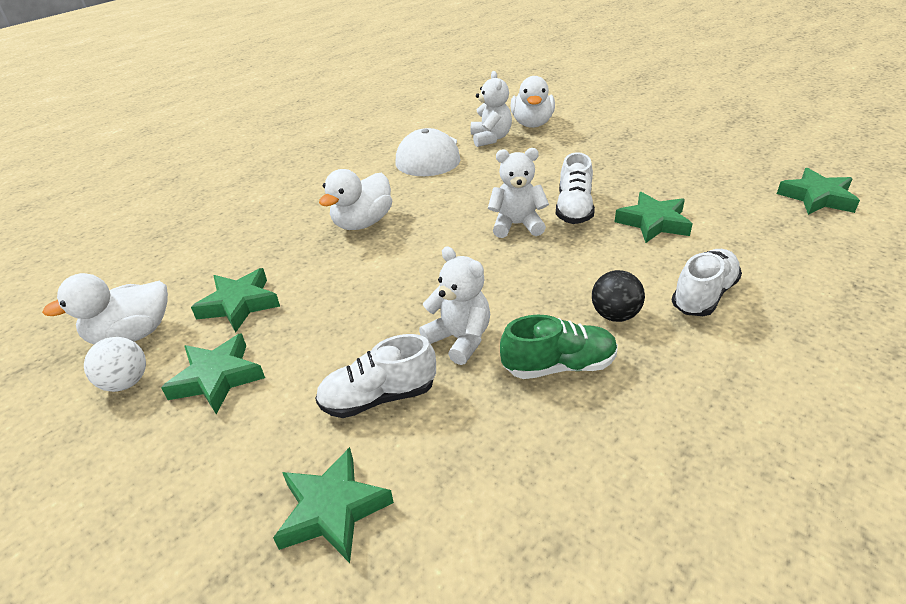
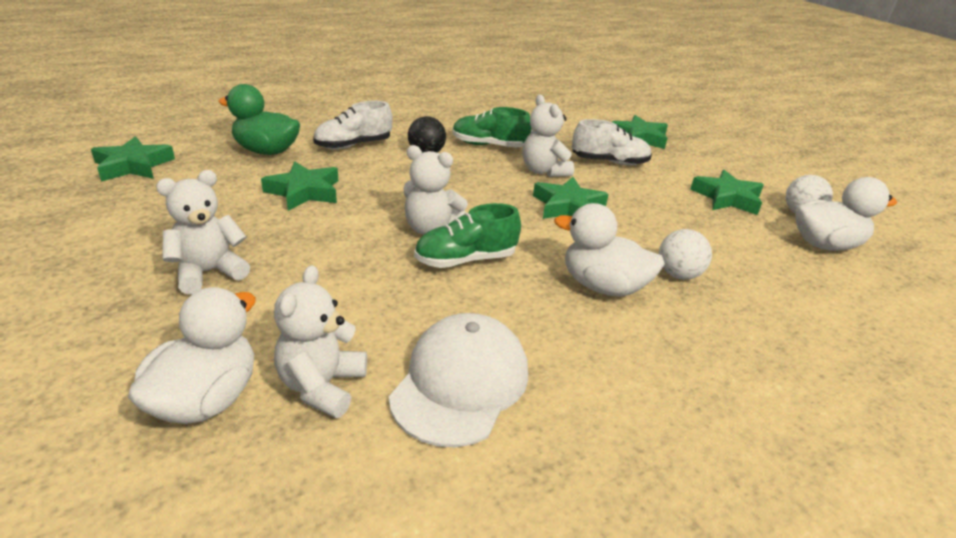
camera: 165 degrees left, 5 degrees down
green star [191,268,280,332] -> green star moved to [533,177,609,219]
white duck [319,169,392,230] -> white duck turned 120 degrees counterclockwise [554,203,665,296]
white shoe [556,152,595,224] -> none
none -> white teddy bear [156,170,250,295]
none -> green duck [218,84,300,155]
none -> green shoe [414,203,521,268]
none -> white ball [659,229,712,280]

